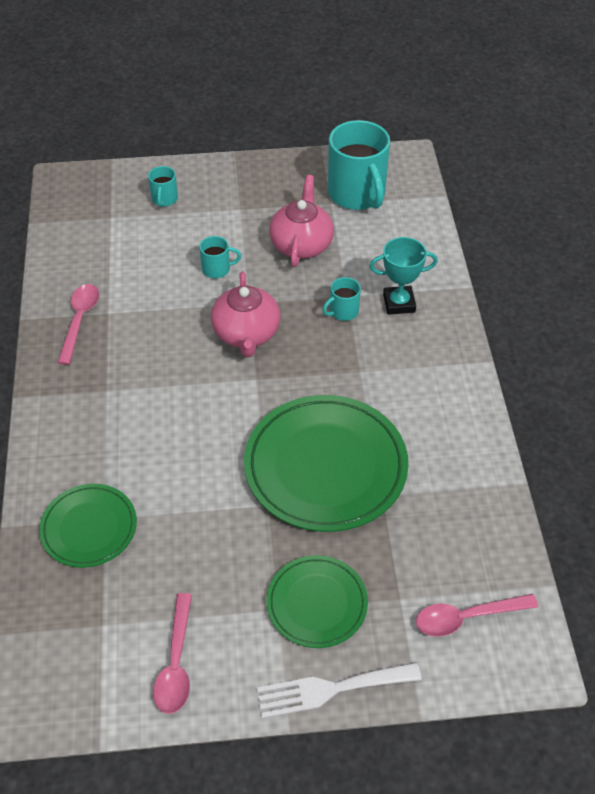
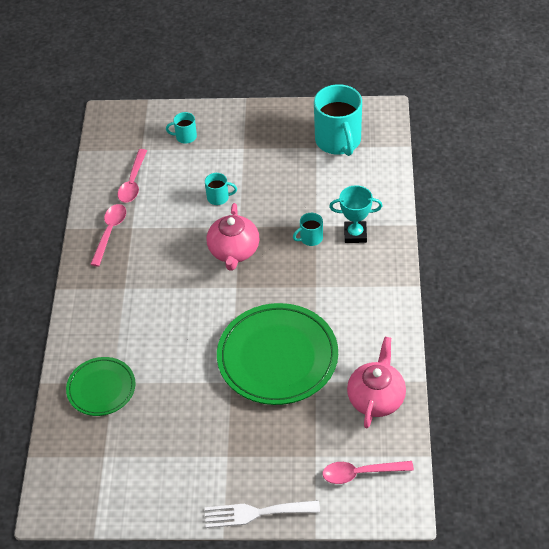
camera: 10 degrees right, 0 degrees up
turquoise mug [148,166,178,207] -> turquoise mug turned 75 degrees clockwise [166,112,197,144]
pink spoon [153,593,192,714] -> pink spoon moved to [117,149,147,203]
green plate [266,555,368,648] -> none
pink teapot [269,175,334,267] -> pink teapot moved to [347,337,406,428]

